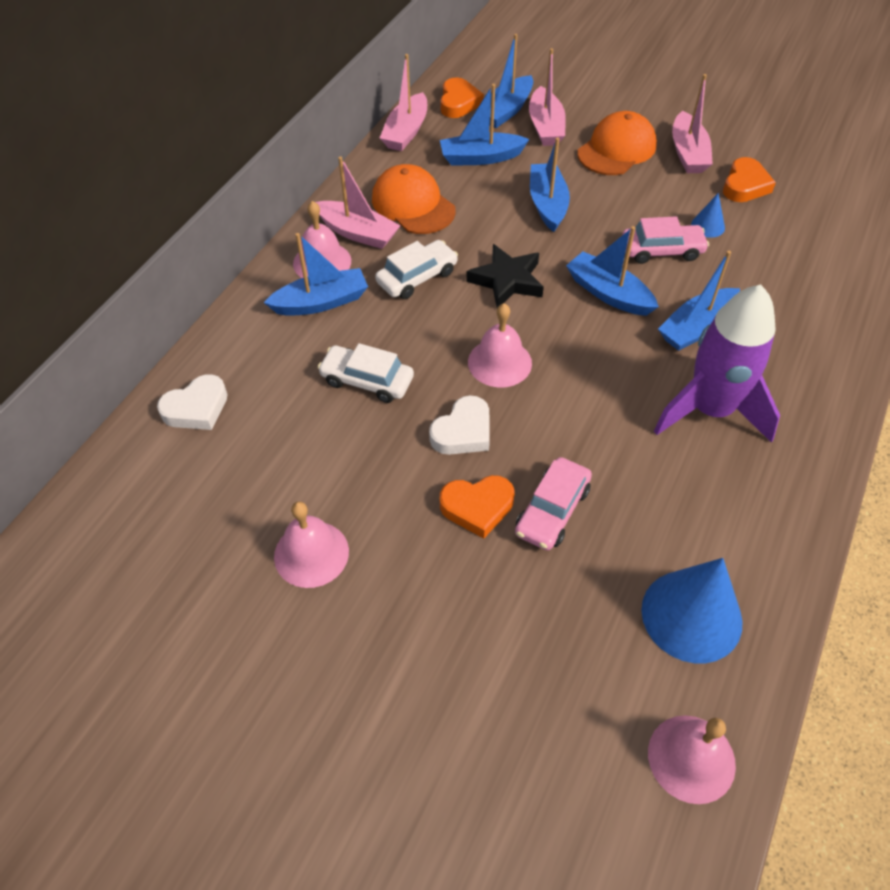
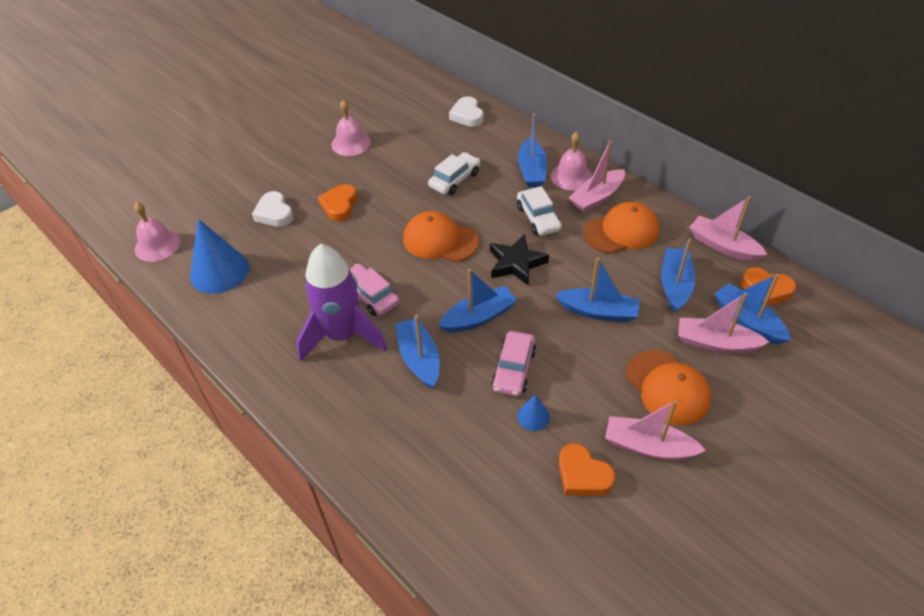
camera: 110 degrees right, 5 degrees down
white heart [429,395,490,455] -> white heart moved to [252,191,293,227]
pink bell [468,303,532,387] -> orange cap [403,211,479,262]
pink car [515,457,592,550] -> pink car moved to [350,264,400,316]

